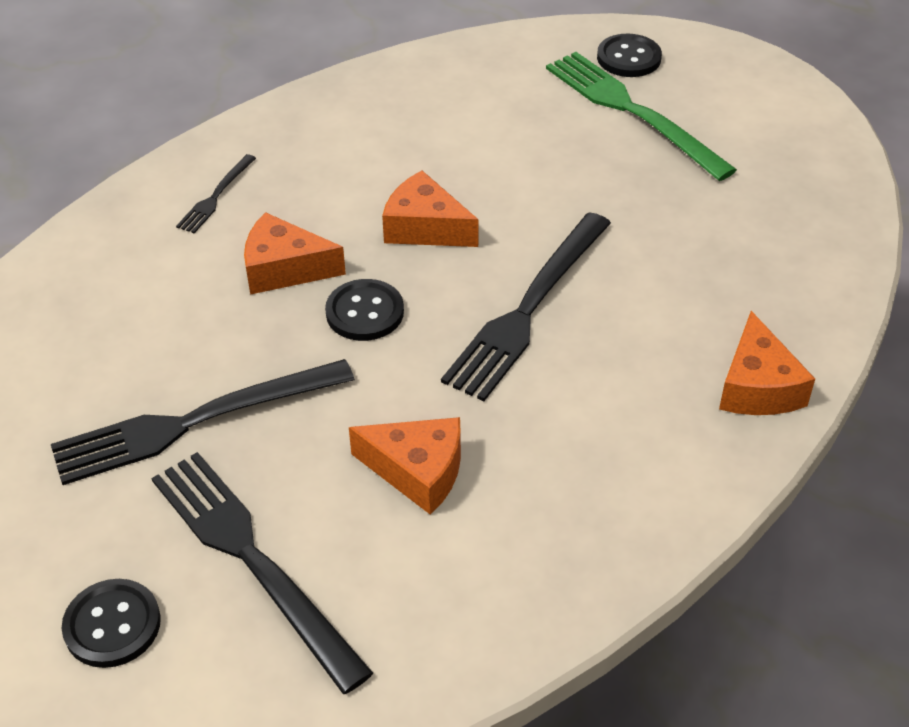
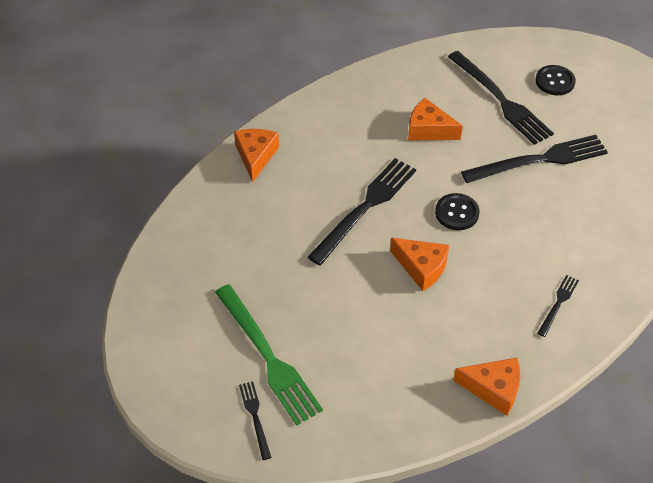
camera: 175 degrees left, 5 degrees up
orange cheese [244,212,346,295] -> orange cheese moved to [453,358,520,416]
black button [597,34,662,77] -> black fork [239,381,272,460]

